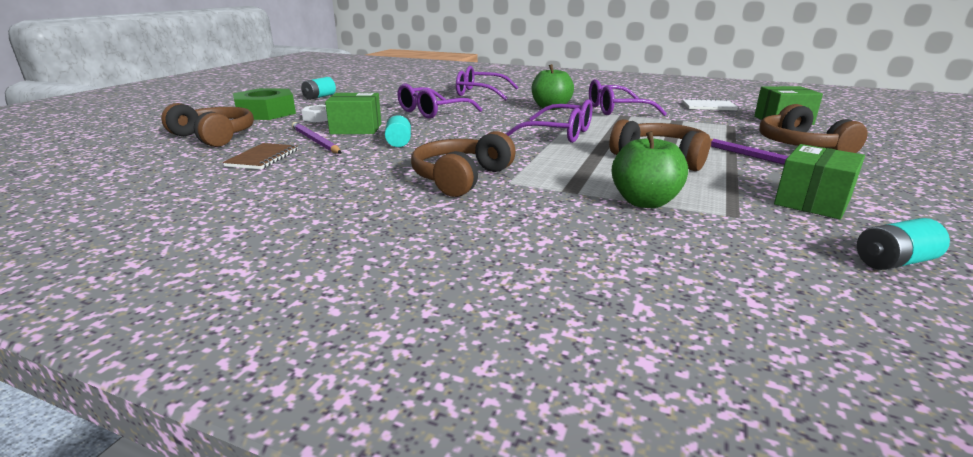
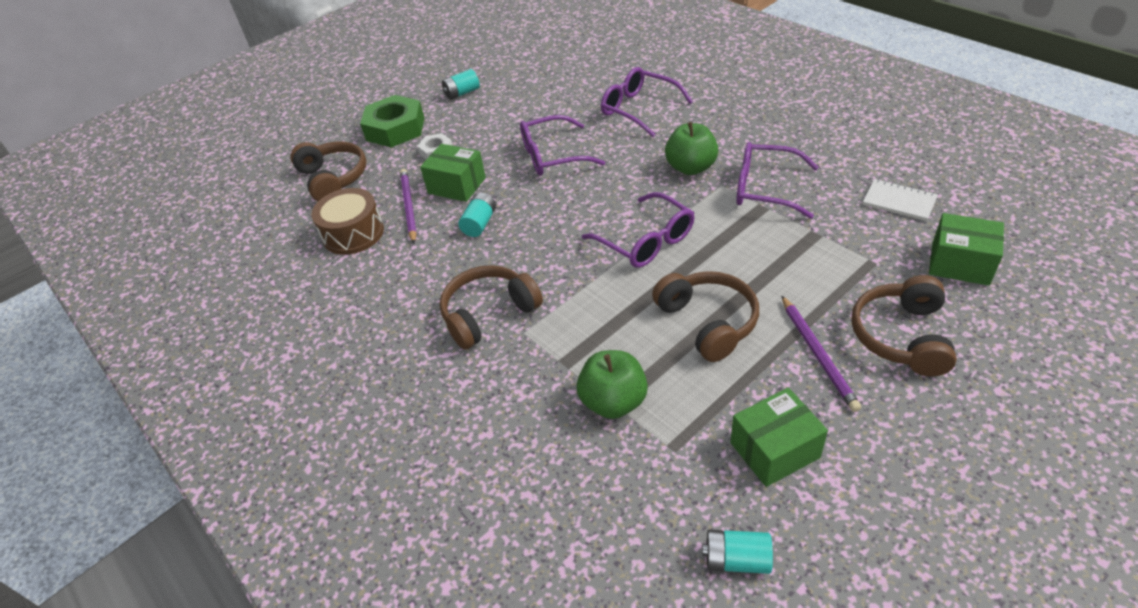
camera: 30 degrees right, 20 degrees up
brown notebook [223,143,298,170] -> brown drum [311,188,384,255]

